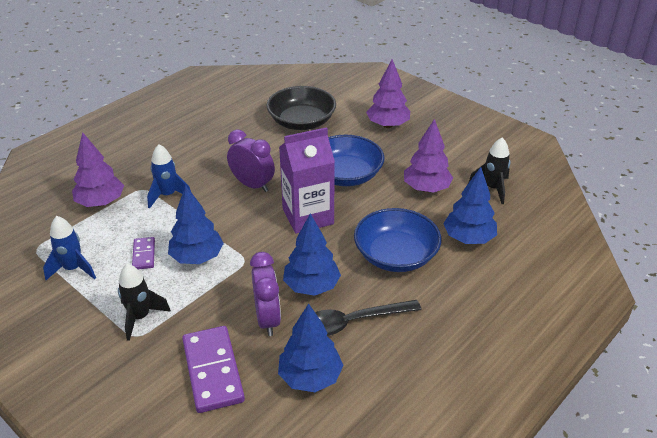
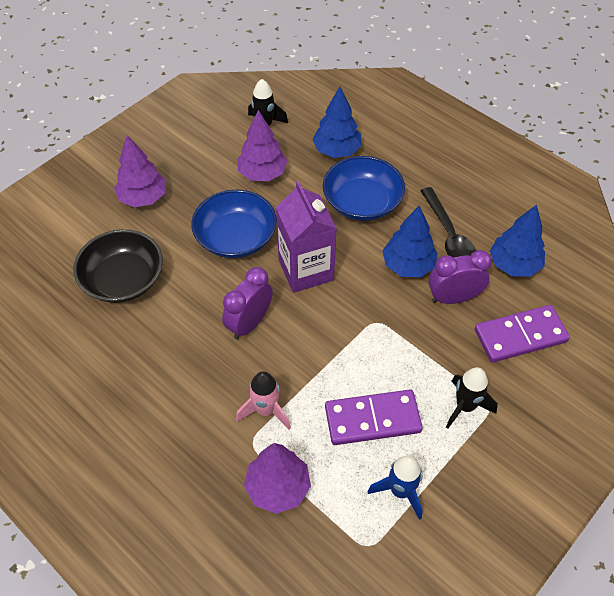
camera: 90 degrees left, 15 degrees up
purple domino [132,237,155,269] -> purple domino [325,390,423,445], size x1.92
blue rocket [147,144,191,209] -> pink rocket [236,371,291,429]
blue tree [168,185,224,264] -> none

